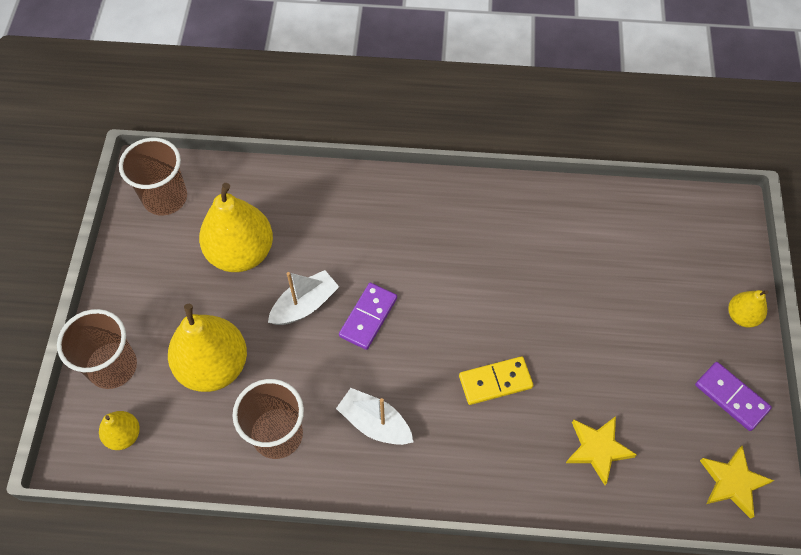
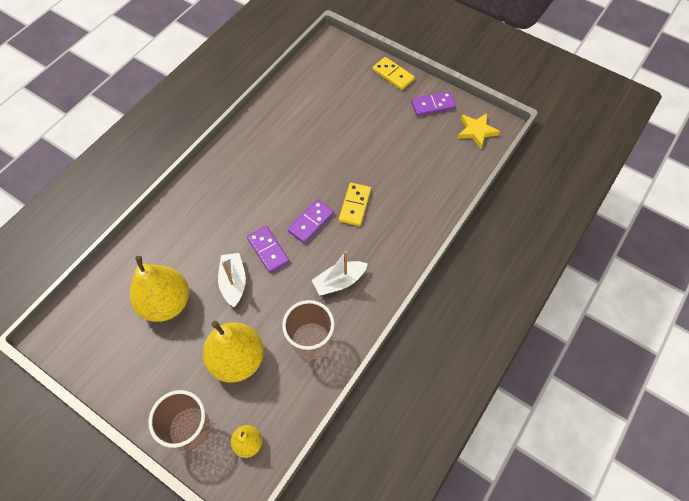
camera: 60 degrees left, 0 degrees up
brown cup [119,138,187,215] -> none
yellow star [566,416,637,485] -> none
yellow pear [728,290,768,328] -> yellow domino [373,57,415,90]
none -> purple domino [288,199,334,243]

